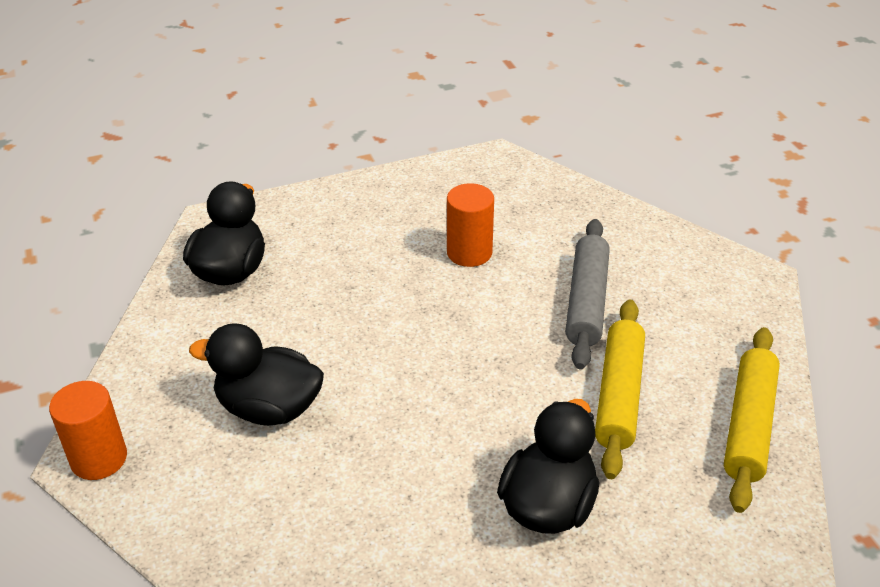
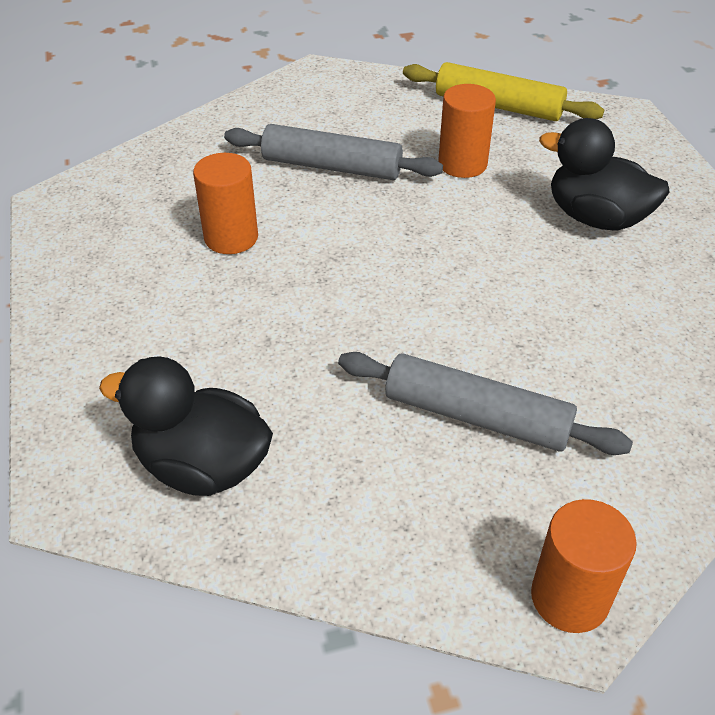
camera: 85 degrees left, 5 degrees up
black duck [189,323,324,426] -> grey rolling pin [338,352,633,455]
yellow rolling pin [595,300,645,479] -> orange cylinder [438,84,496,178]

